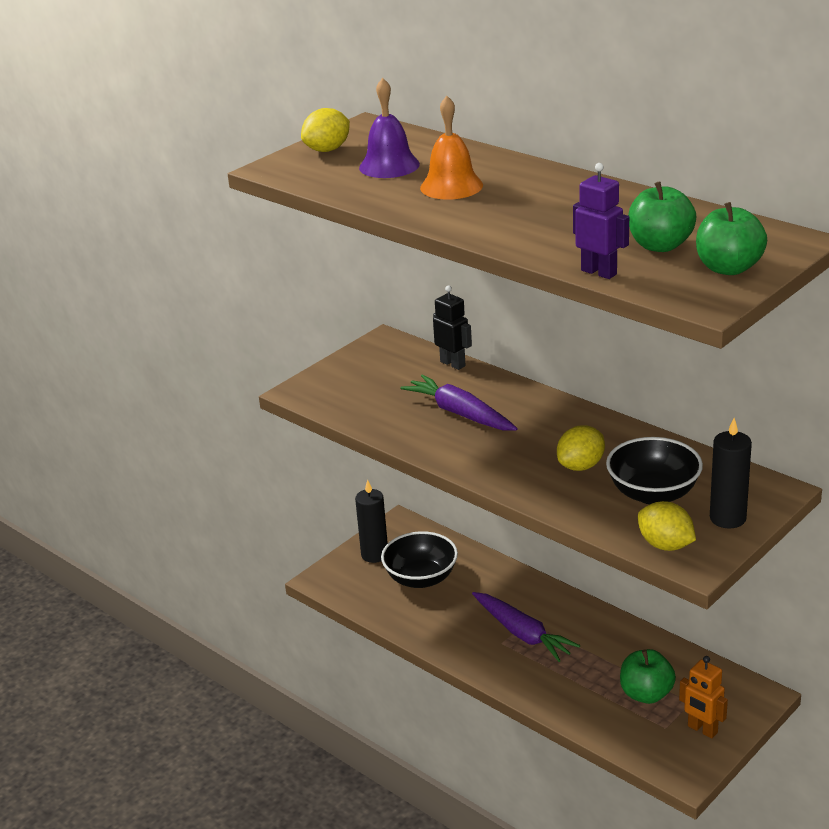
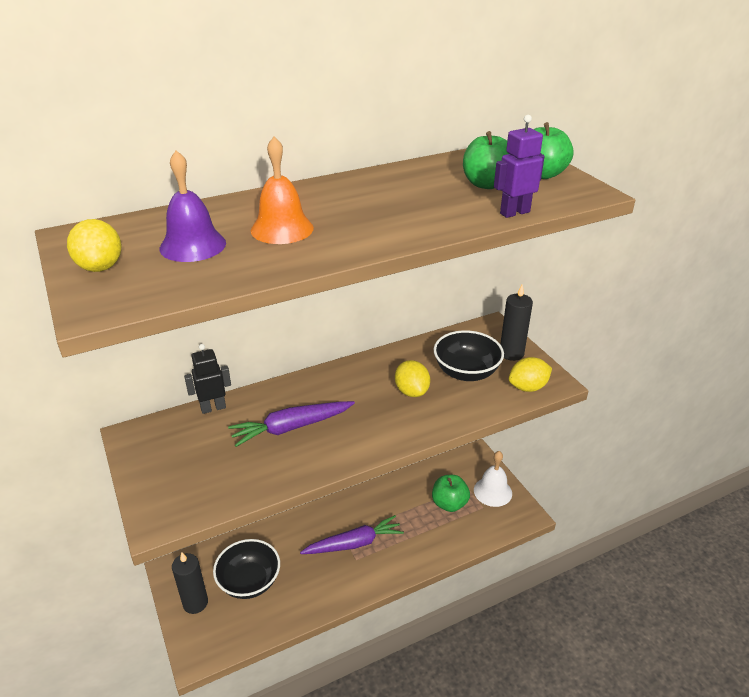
camera: 70 degrees left, 5 degrees up
orange robot [679,656,728,739] -> white bell [474,451,512,507]

